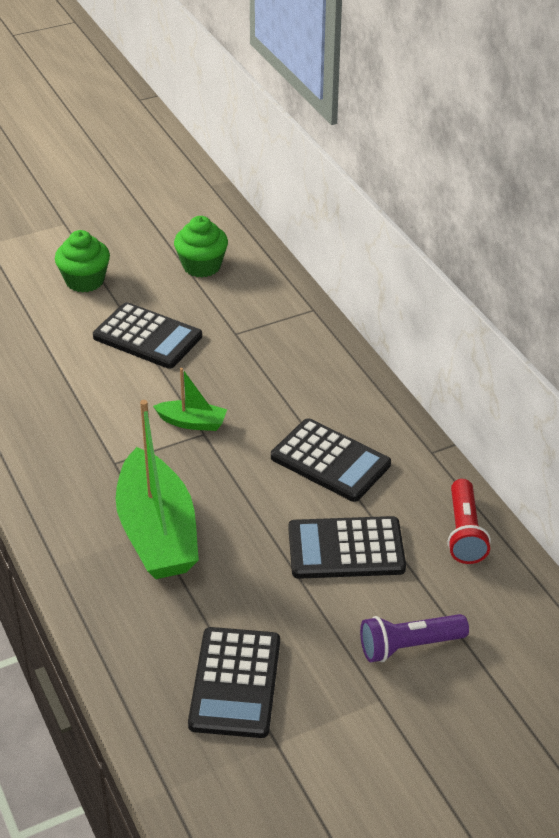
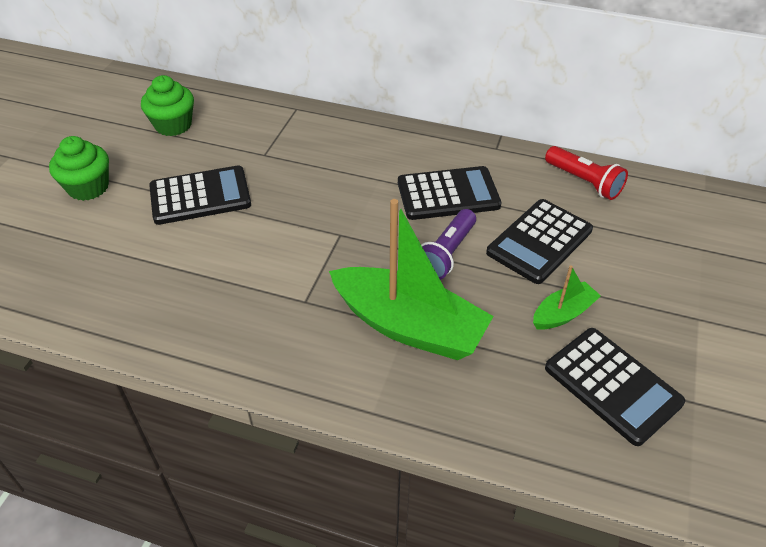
camera: 45 degrees left, 5 degrees up
green boat [153,368,227,431] -> green boat moved to [533,265,601,330]
purple flashlight [360,614,469,662] -> purple flashlight moved to [421,209,476,280]

